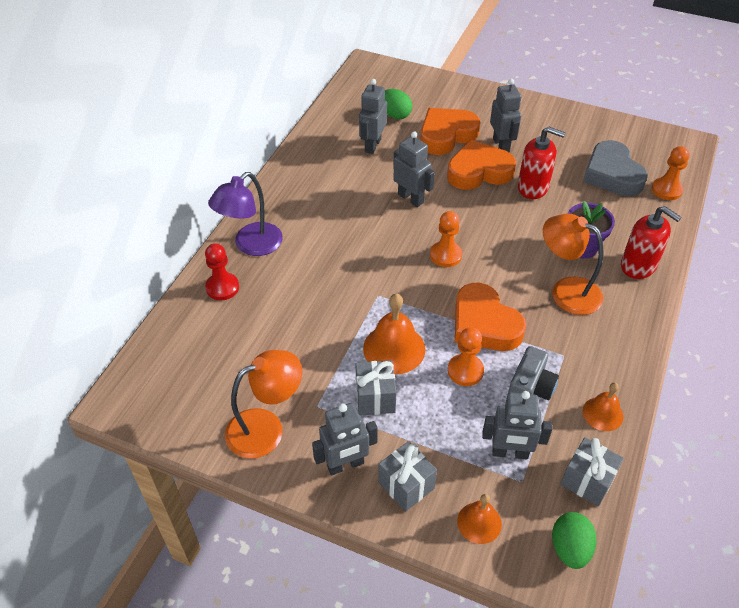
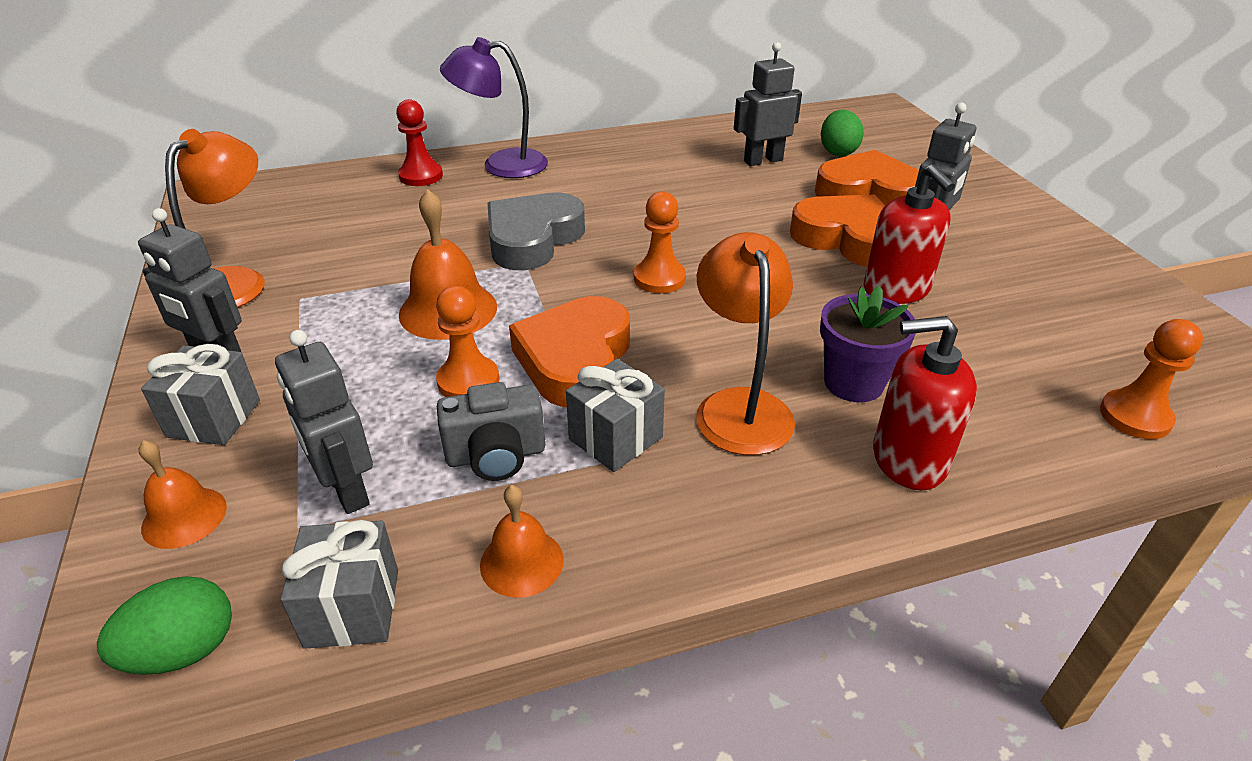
camera: 50 degrees right, 10 degrees down
orange lamp [225,350,302,459] -> orange lamp turned 90 degrees counterclockwise [165,129,265,308]
grey gift [356,360,396,416] -> grey gift moved to [566,359,665,472]
grey robot [393,131,435,207] -> none
grey heart [583,140,648,196] -> grey heart moved to [487,193,585,270]
red soap dispenser [621,206,682,279] -> red soap dispenser turned 90 degrees clockwise [873,316,977,490]

